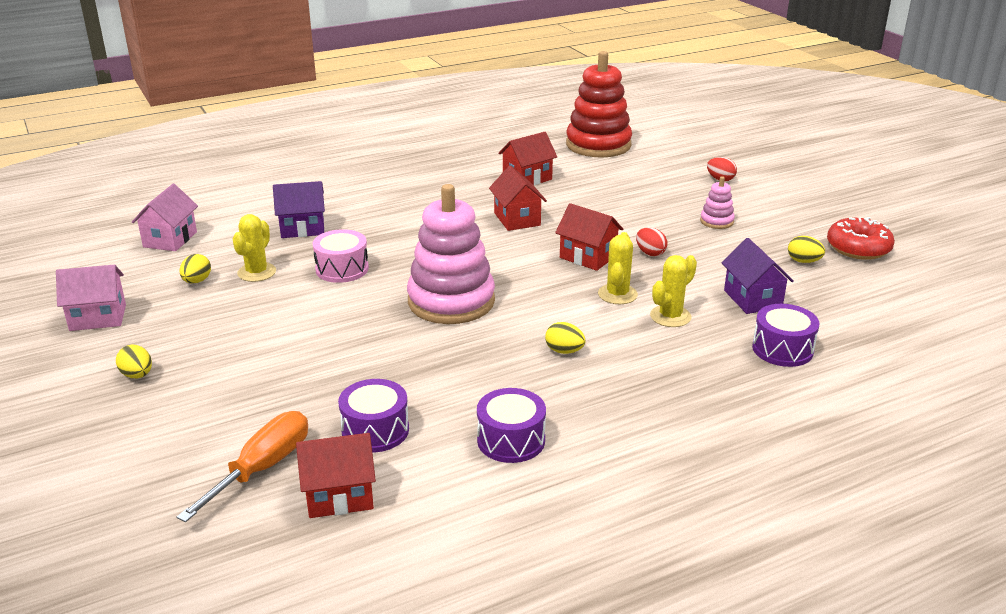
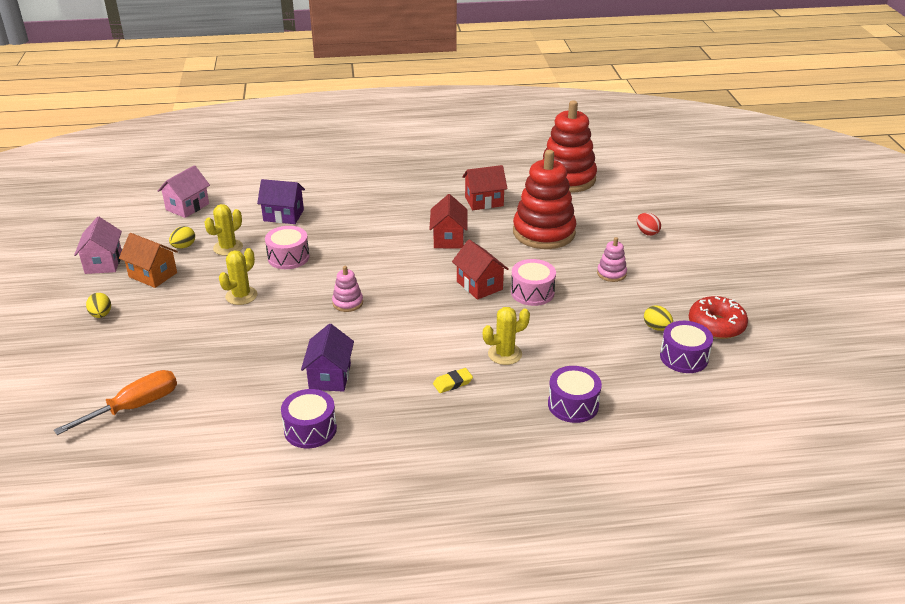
camera: 20 degrees right, 5 degrees up
pink house [56,265,126,331] -> pink house turned 75 degrees clockwise [74,217,122,274]
red house [296,433,376,518] -> none
purple drum [338,379,409,452] -> purple drum moved to [660,321,713,373]
pink stacking toy [407,184,495,324] -> pink stacking toy [332,266,363,312], size x0.44
yellow egg [545,322,586,354] -> none
yellow cactus [598,232,638,304] -> yellow cactus moved to [219,248,257,305]
red egg [636,227,668,256] -> pink drum [511,259,556,306]
purple house [722,238,794,314] -> purple house moved to [301,324,354,391]
none -> orange house [119,233,178,288]
none -> yellow eraser [433,368,473,393]
none -> red stacking toy [513,150,577,249]

